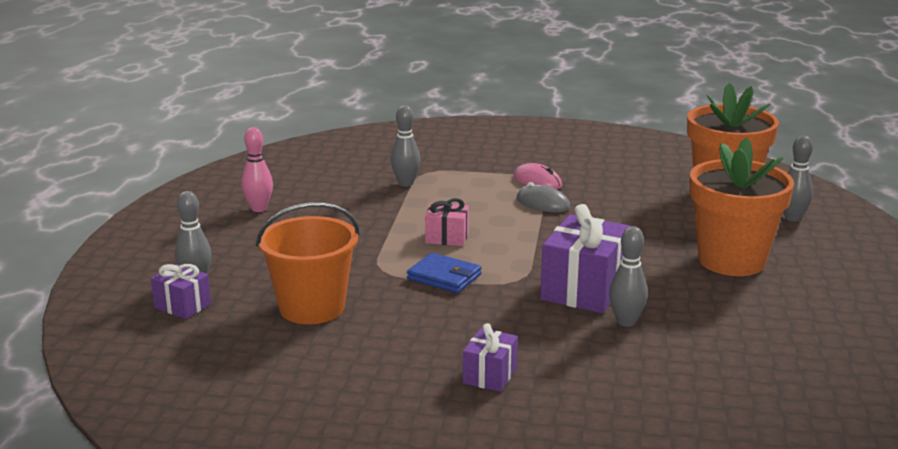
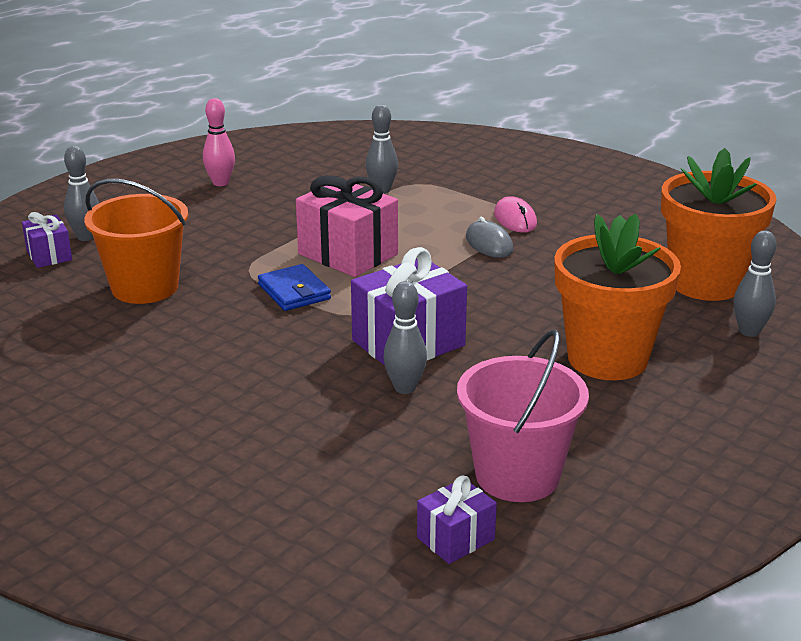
camera: 30 degrees right, 5 degrees up
pink gift [425,198,469,246] -> pink gift [296,175,398,277], size x1.85
purple gift [463,323,518,392] -> purple gift moved to [417,475,497,564]
none -> pink bucket [457,329,589,502]

